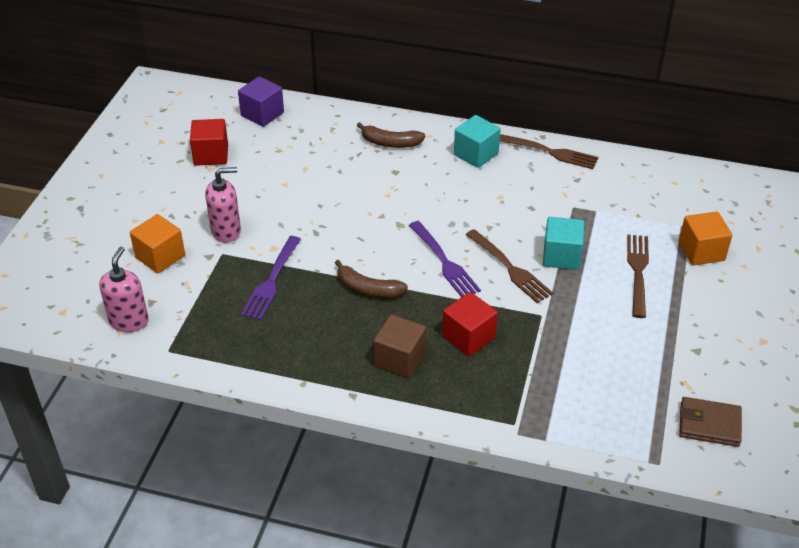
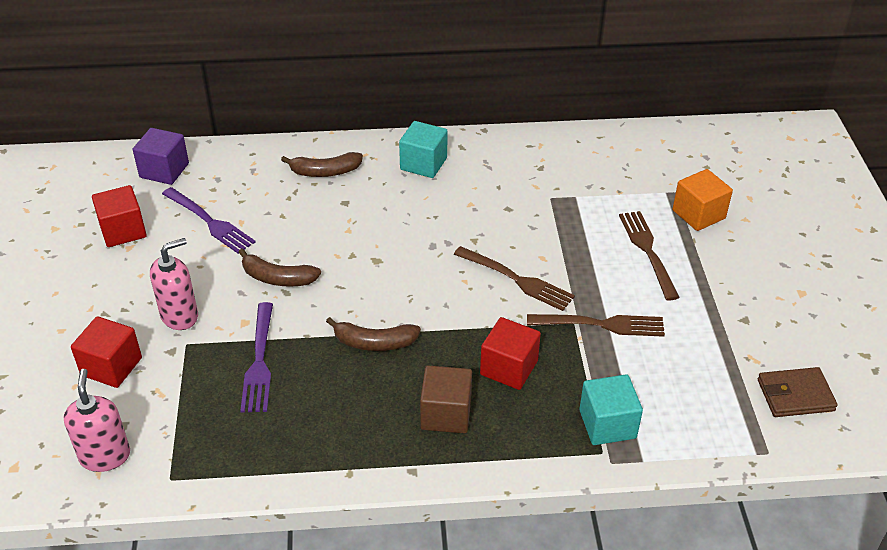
camera: 20 degrees left, 0 degrees up
orange cube [130,214,185,273] -> red cube [71,316,142,388]
purple fork [409,221,481,297] -> purple fork moved to [162,187,256,254]
brown fork [500,134,598,169] -> brown fork moved to [527,314,665,337]
turquoise cube [543,217,584,270] -> turquoise cube moved to [579,374,643,445]
none -> brown banana [239,248,321,287]

